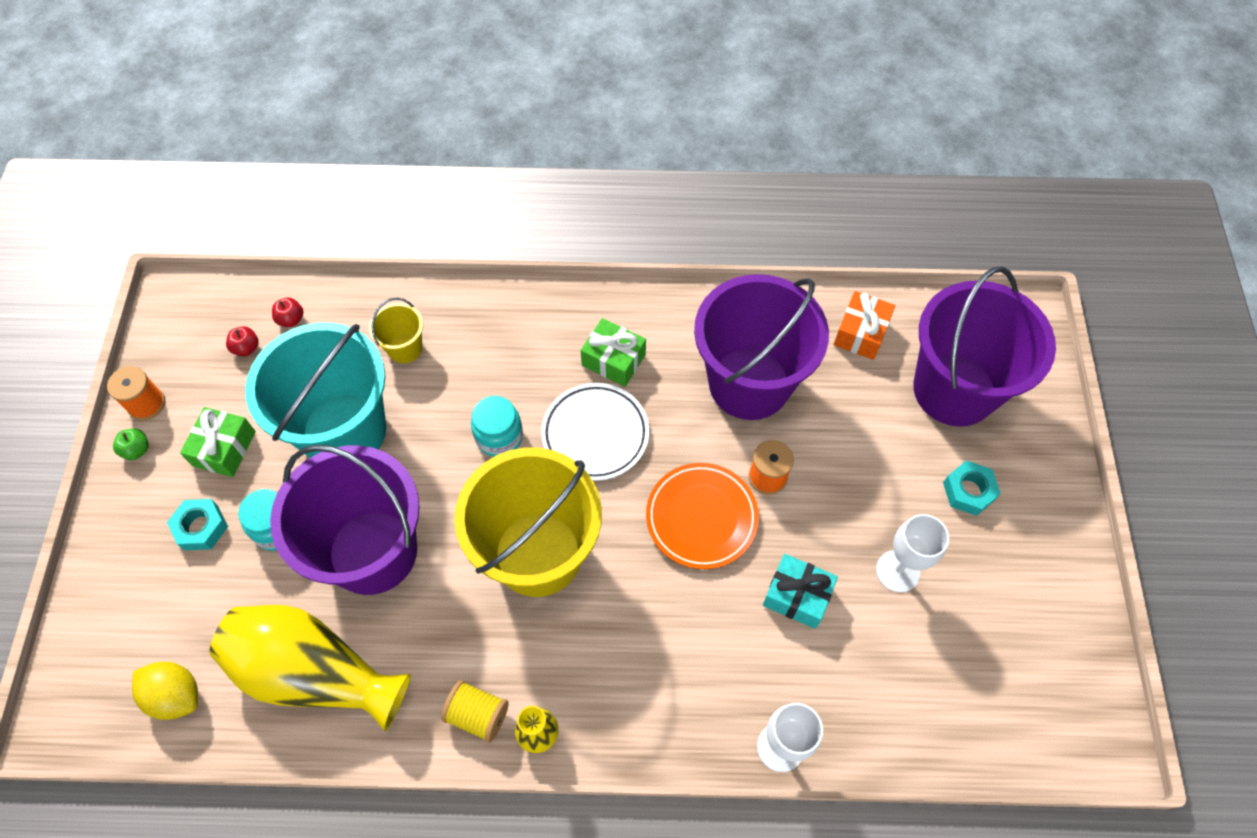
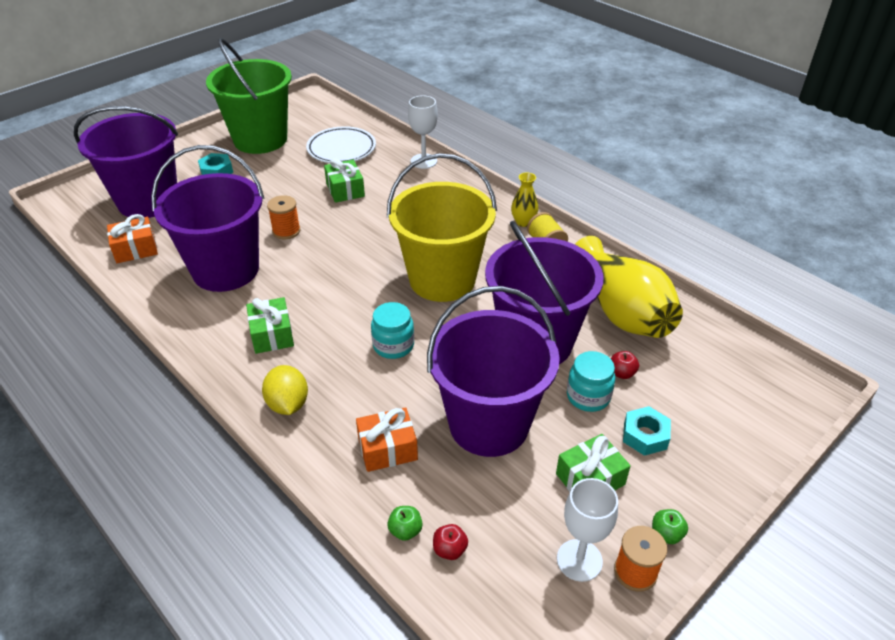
camera: 135 degrees left, 20 degrees down
yellow lemon [132,662,198,720] -> yellow lemon moved to [262,365,308,415]
red apple [226,326,259,357] -> red apple moved to [611,351,639,379]
turquoise bucket [245,322,386,458] -> purple bucket [427,286,560,457]
yellow bucket [369,298,423,363] -> orange gift [356,407,418,472]
white plate [541,383,649,481] -> white plate moved to [306,126,376,163]
orange plate [646,463,759,569] -> none
turquoise gift [763,554,838,629] -> green gift [324,158,365,203]
white goblet [876,514,949,593] -> white goblet moved to [557,478,618,582]
none -> green bucket [206,38,292,154]
none -> green apple [387,506,423,541]

